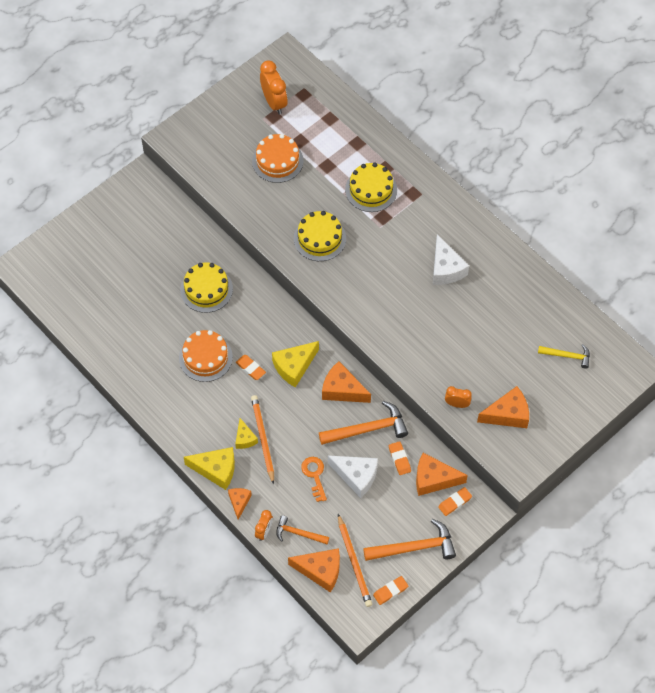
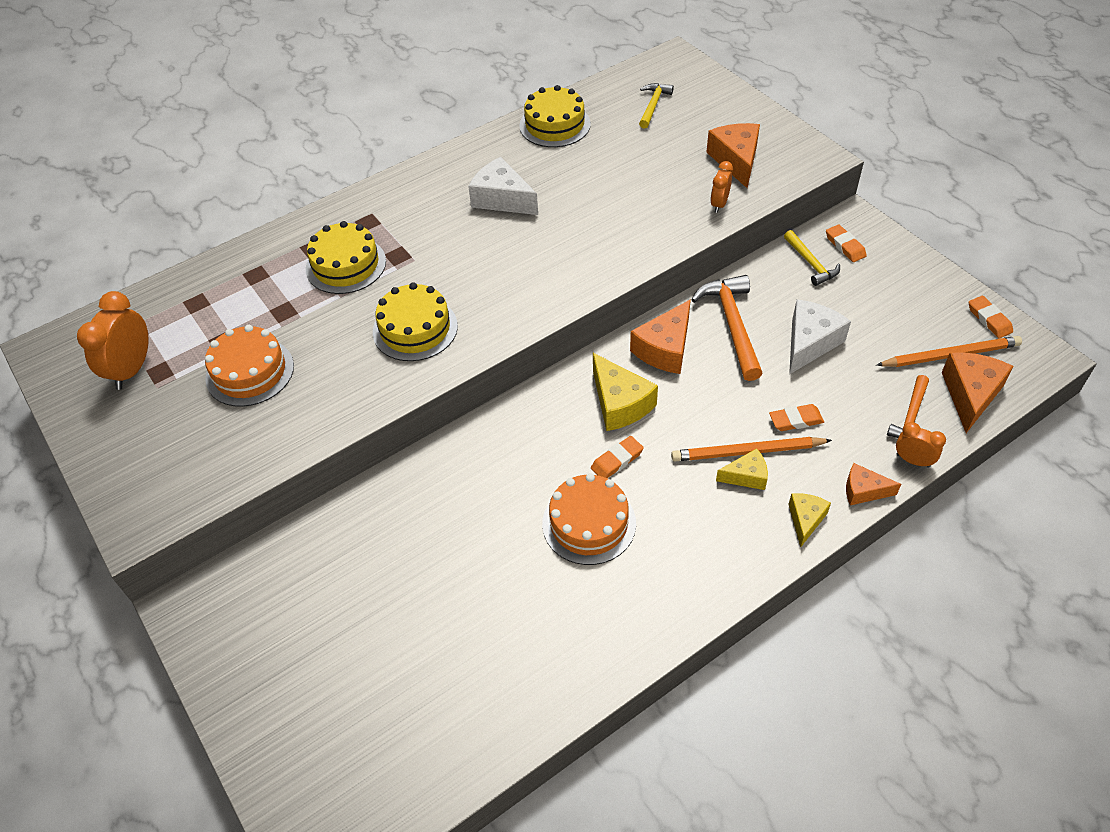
camera: 80 degrees left, 10 degrees down
yellow cake [180,263,233,313] -> yellow cake moved to [519,85,591,147]
yellow cheese [184,447,235,490] -> yellow cheese [789,493,831,547], size x0.59
orange clock [260,60,288,114] -> orange clock turned 60 degrees counterclockwise [77,291,148,390]
orange key [301,457,327,502] -> none
orange hammer [363,519,456,561] -> none
orange eraser [389,441,411,475] -> orange eraser moved to [769,404,824,431]
orange cheese [416,453,468,496] -> yellow hammer [784,230,840,286]
white cheese [433,234,469,285] -> white cheese turned 135 degrees counterclockwise [468,157,538,215]

